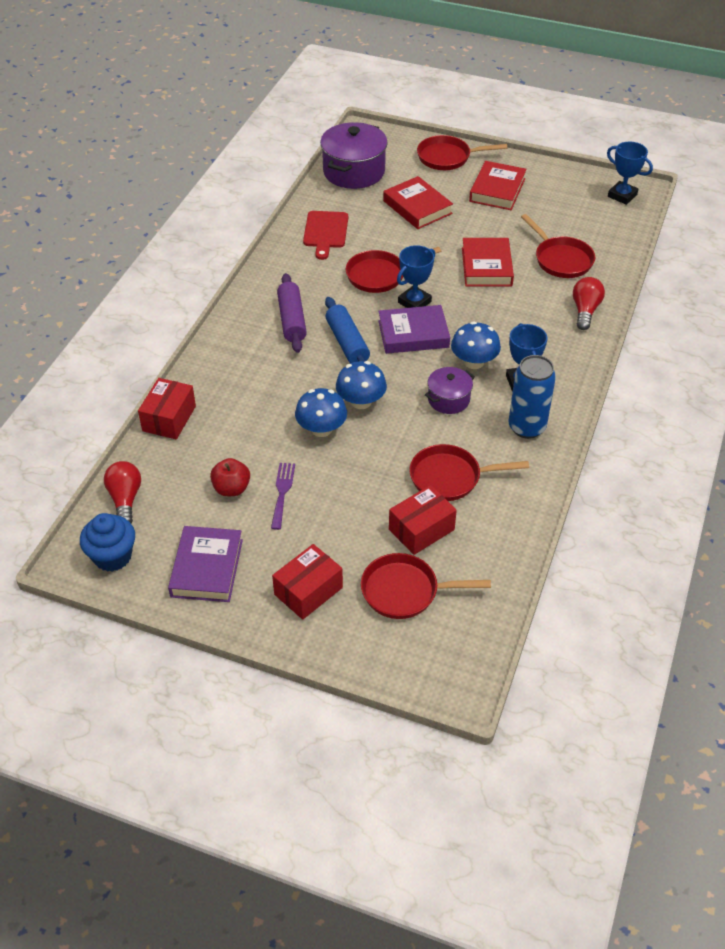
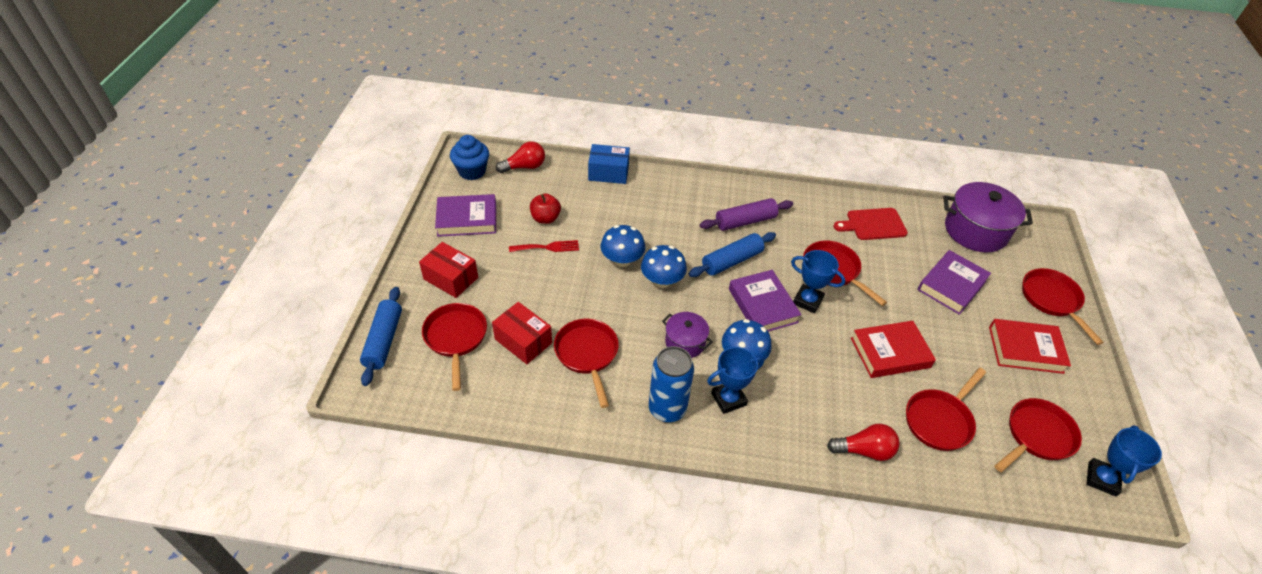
camera: 75 degrees right, 0 degrees up
red box [138,378,196,439] -> blue box [588,144,630,184]
purple fork [271,463,295,530] -> red fork [509,240,579,252]
red book [383,176,453,229] -> purple book [918,250,991,315]
none -> blue rolling pin [360,287,402,386]
none -> red pan [994,398,1082,472]

